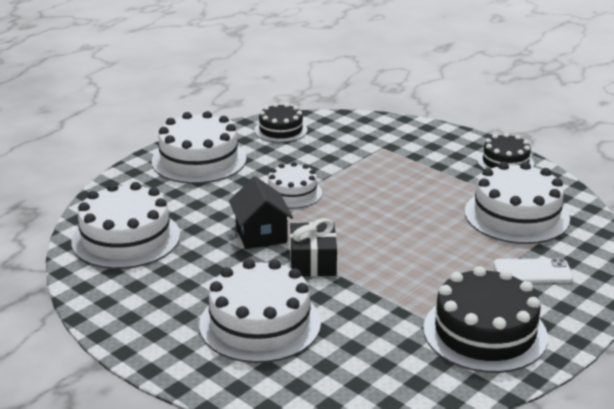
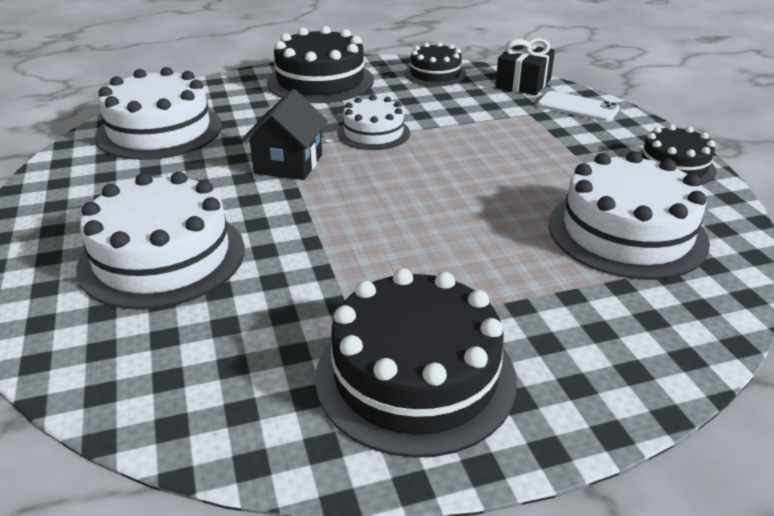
camera: 30 degrees right, 5 degrees up
white cake [152,111,247,184] -> black cake [267,26,374,103]
black gift [290,218,337,277] -> black gift moved to [495,38,555,95]
white phone [494,258,573,283] -> white phone moved to [537,91,620,122]

